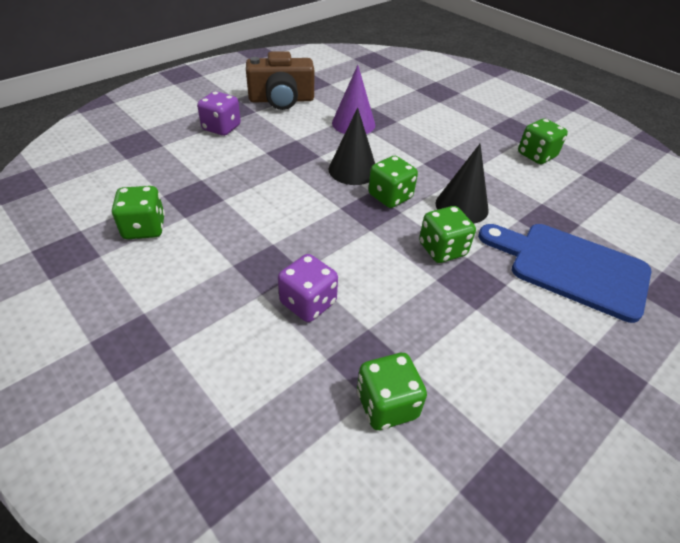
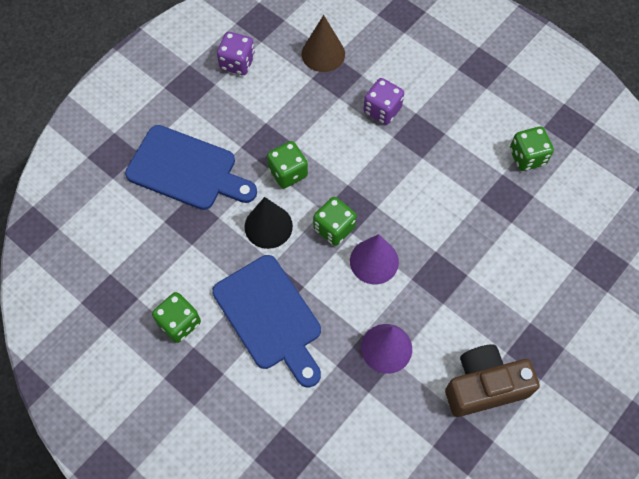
camera: 175 degrees right, 20 degrees up
purple dice [197,91,241,136] -> purple dice moved to [217,32,255,75]
black cone [329,108,375,185] -> purple cone [350,234,399,284]
green dice [357,353,427,430] -> brown cone [302,15,345,72]
none -> blue cutting board [212,255,321,387]

